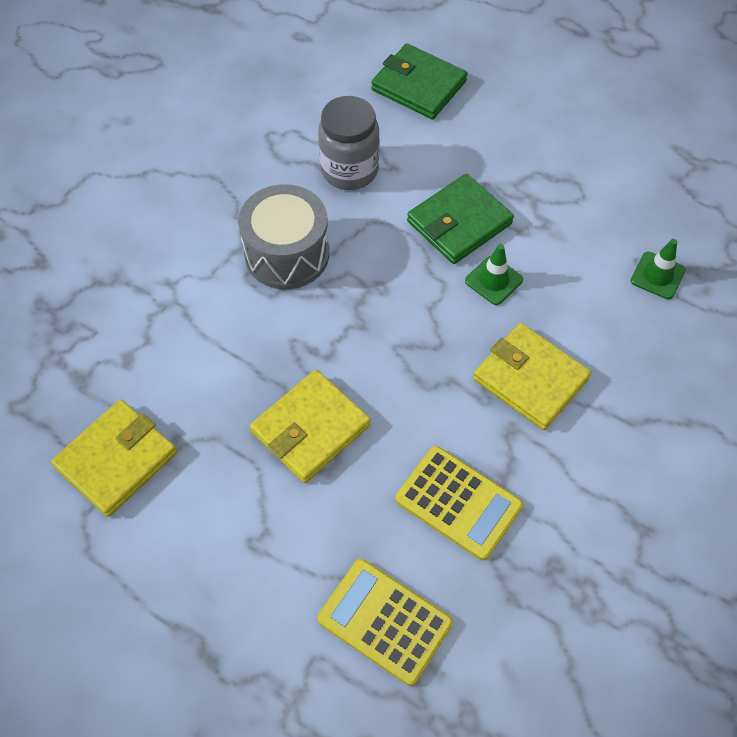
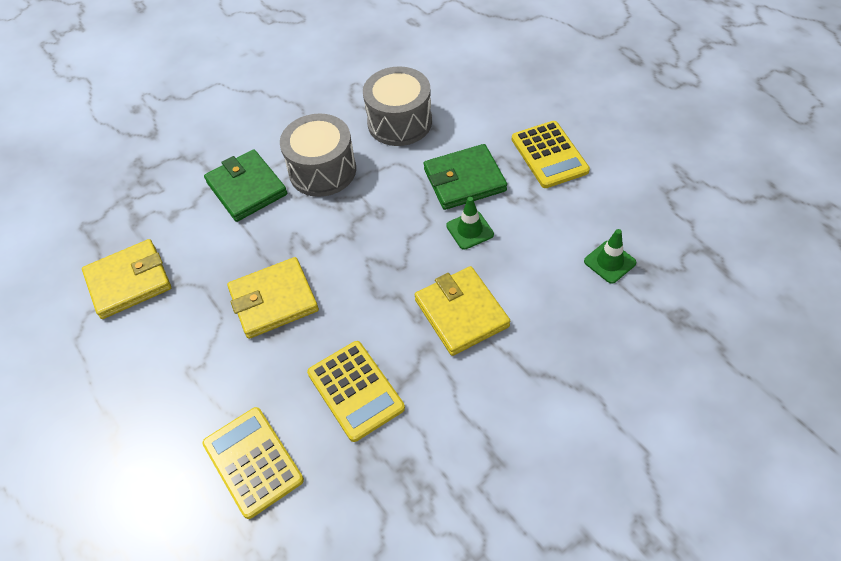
camera: 25 degrees right, 5 degrees down
grey jar [318,96,380,190] -> grey drum [363,66,432,146]
green wallet [371,43,467,119] -> green wallet moved to [204,149,287,222]
none -> yellow calculator [512,121,590,188]

